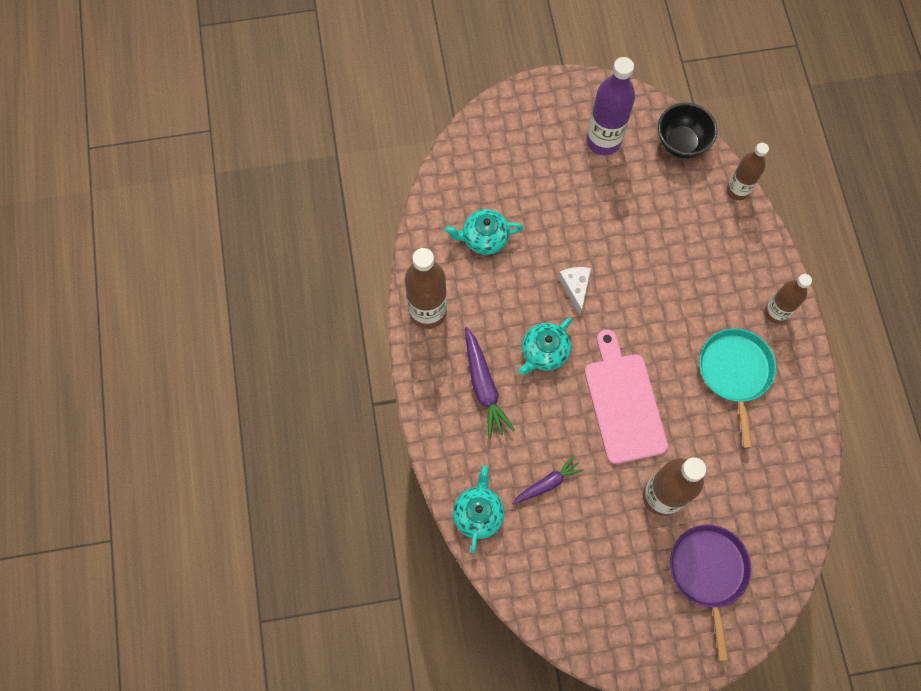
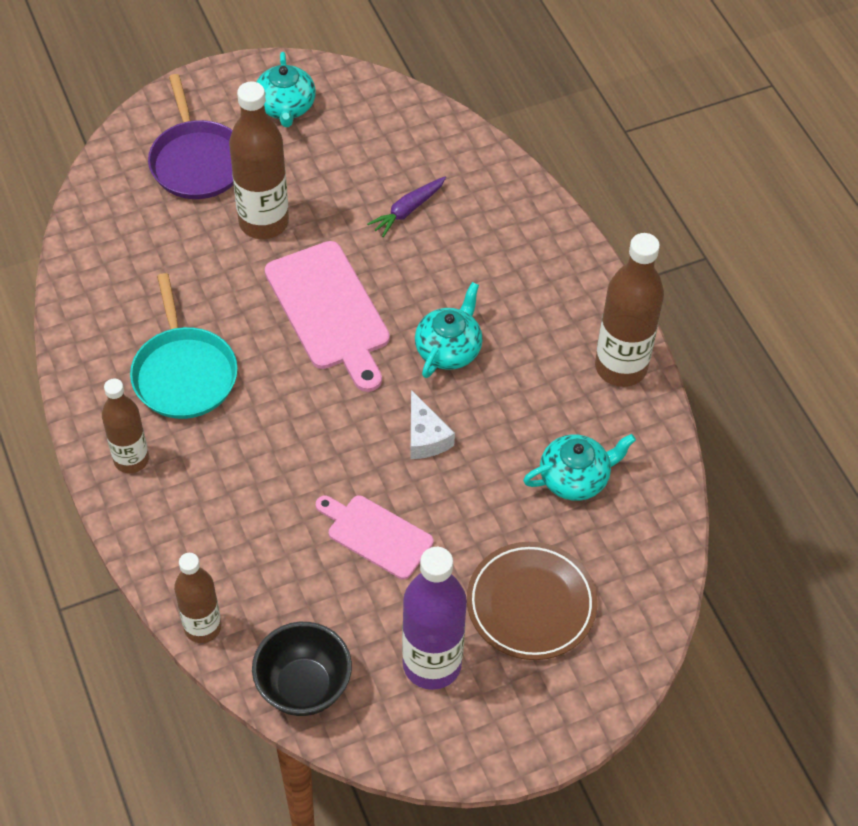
camera: 165 degrees right, 15 degrees down
turquoise teapot [453,465,504,554] -> turquoise teapot moved to [257,52,316,127]
purple carrot [465,327,515,439] -> none
none -> pink cutting board [316,495,434,579]
none -> brown plate [467,542,597,660]

